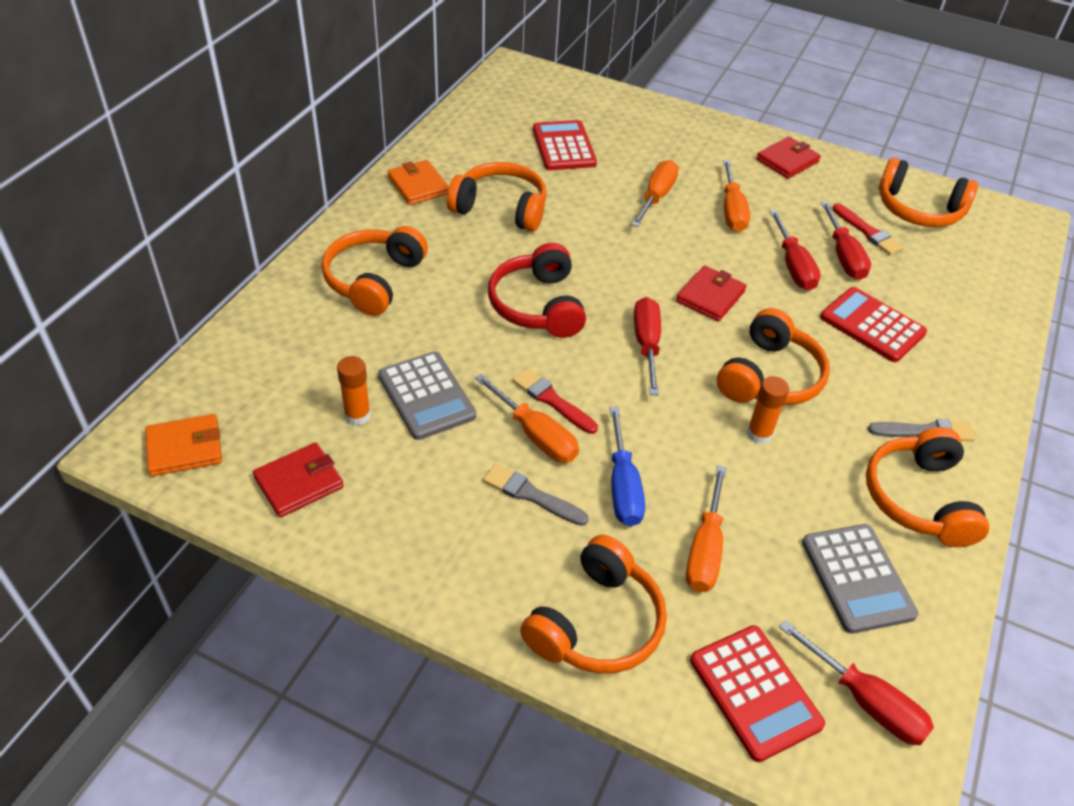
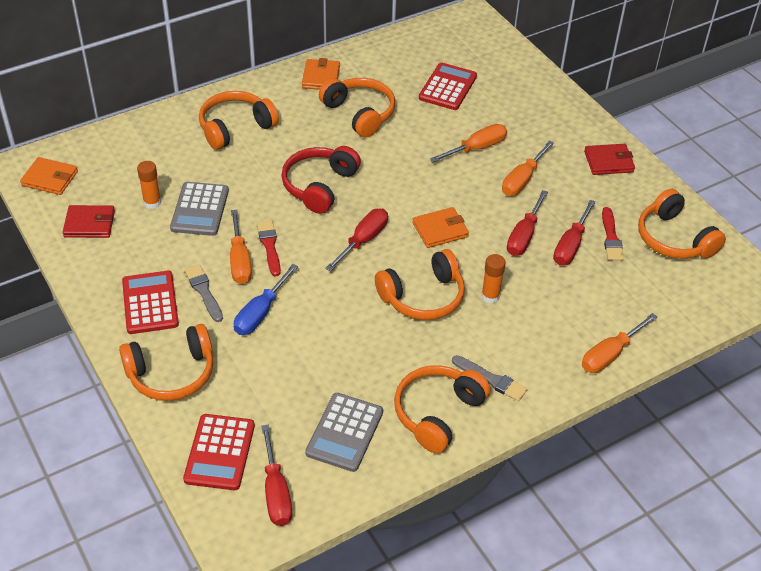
camera: 35 degrees right, 0 degrees up
red wallet [676,266,747,322] -> orange wallet [412,207,469,248]
orange screwdriver [686,465,727,592] -> orange screwdriver moved to [582,313,657,373]
orange glue stick [747,376,789,444] -> orange glue stick moved to [481,254,506,303]
red calculator [820,287,927,362] -> red calculator moved to [122,271,179,334]

